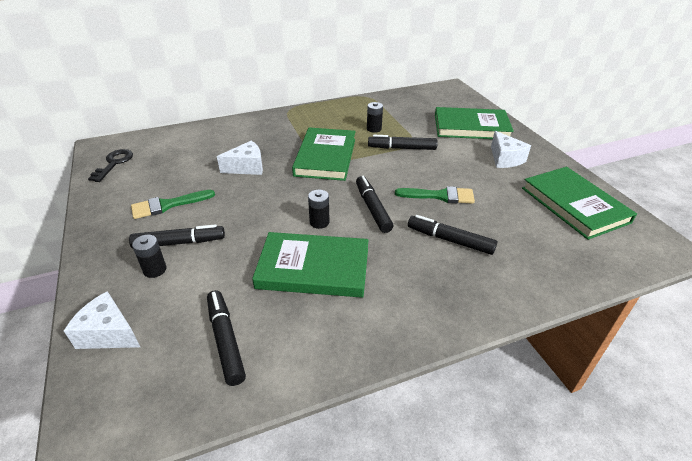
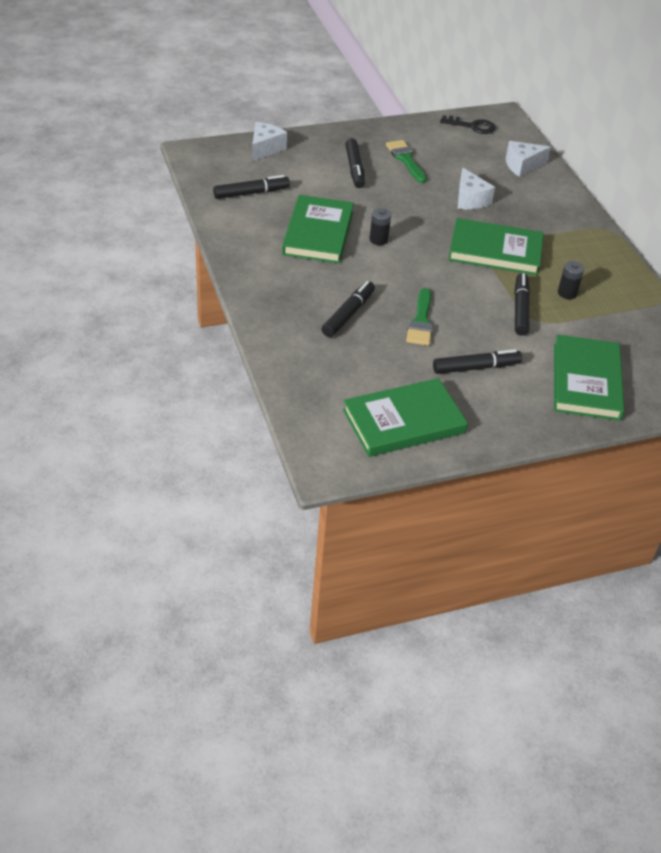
camera: 90 degrees right, 5 degrees up
black battery [132,235,167,278] -> none
black marker [356,176,394,233] -> black marker moved to [433,349,522,374]
white cheese [491,131,531,168] -> white cheese moved to [506,141,551,177]

